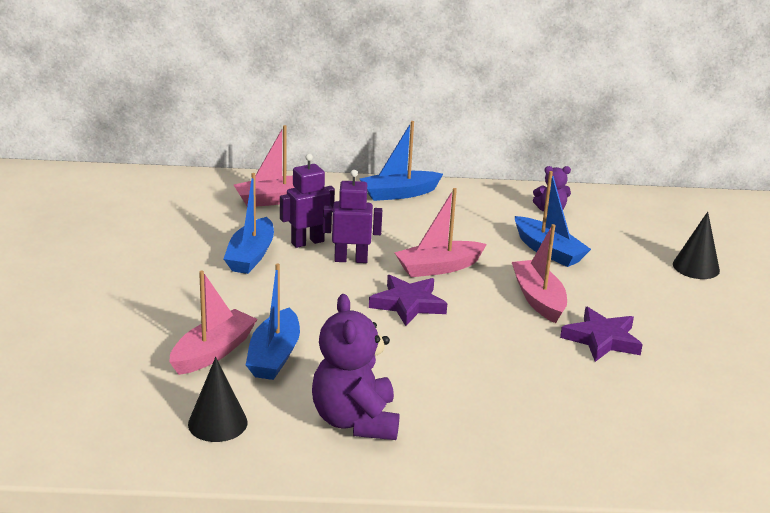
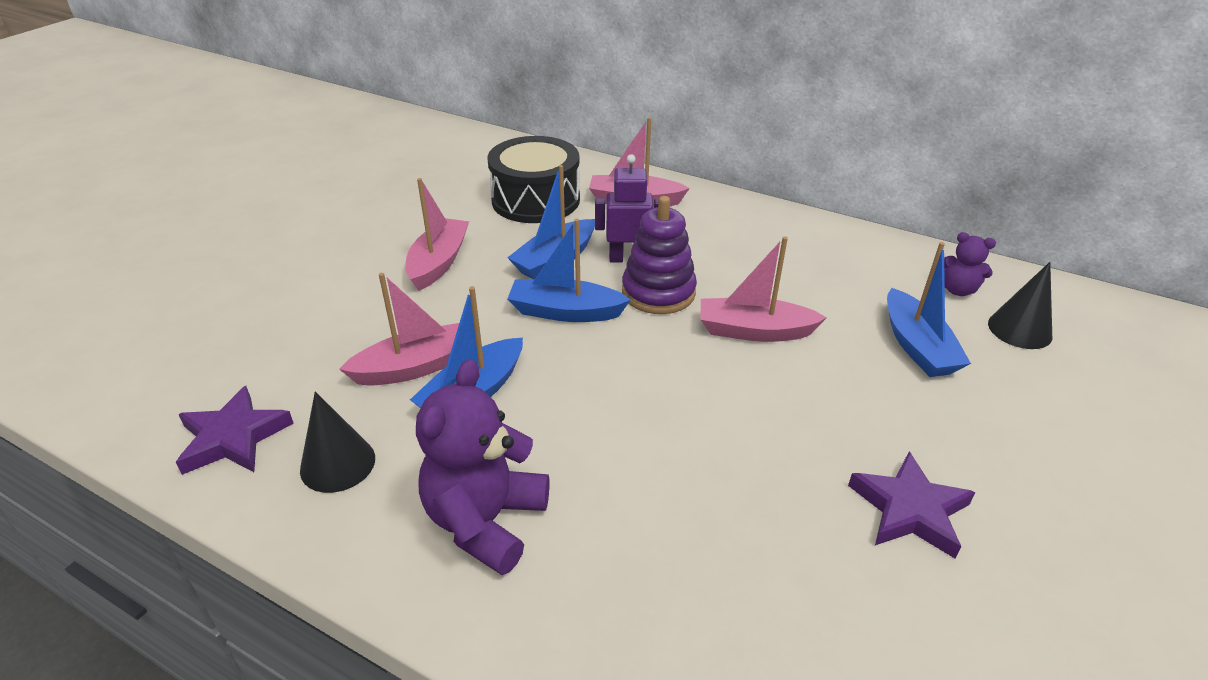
camera: 30 degrees right, 10 degrees up
purple robot [323,170,382,263] -> purple stacking toy [622,196,697,314]
blue boat [360,121,443,201] -> blue boat moved to [507,219,631,322]
purple star [369,275,447,326] -> purple star moved to [176,386,294,475]
pink boat [512,224,567,323] -> pink boat moved to [405,178,469,291]
black cone [673,212,720,279] -> black cone moved to [988,262,1052,349]
none -> black drum [487,136,580,223]

